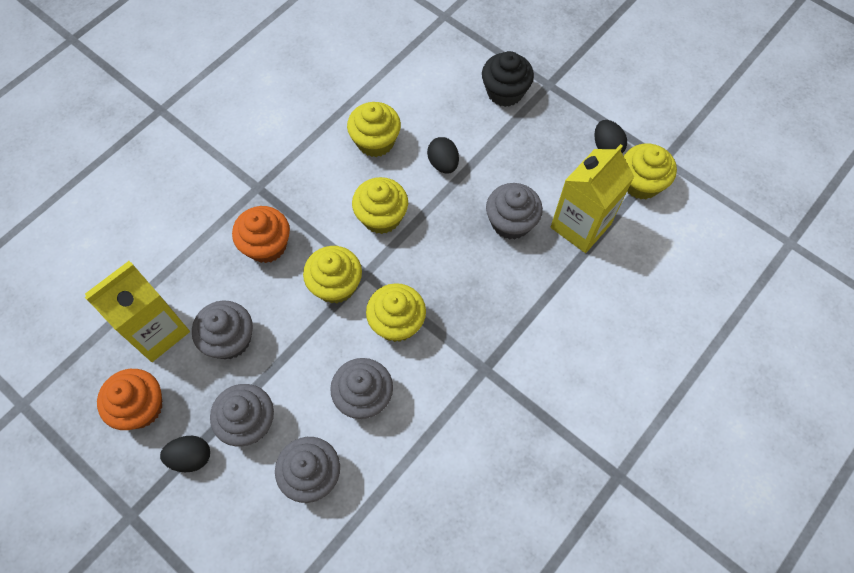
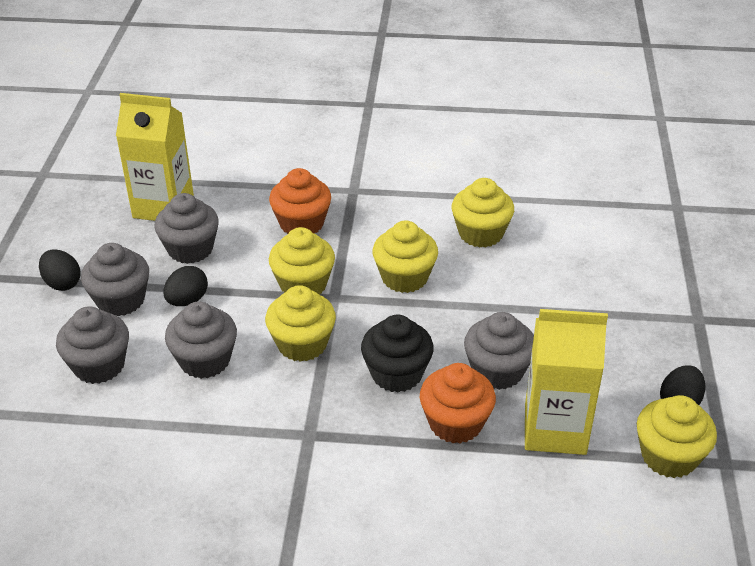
camera: 55 degrees right, 25 degrees down
orange cupcake [97,369,162,430] -> orange cupcake moved to [420,363,496,443]
black egg [427,137,459,174] -> black egg moved to [163,266,208,306]
black cupcake [482,51,534,107] -> black cupcake moved to [361,315,434,393]

